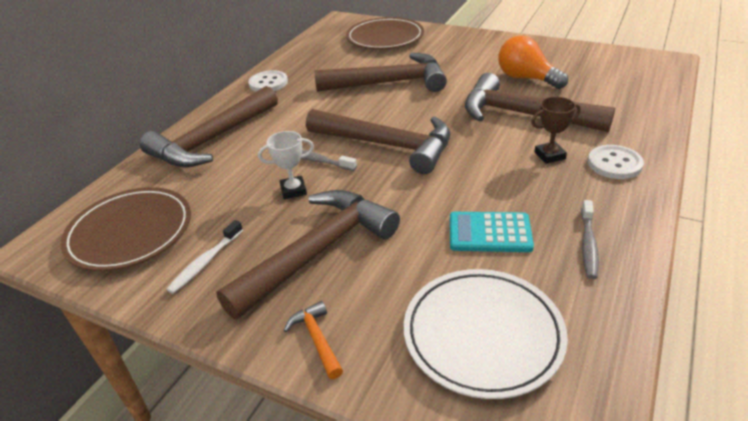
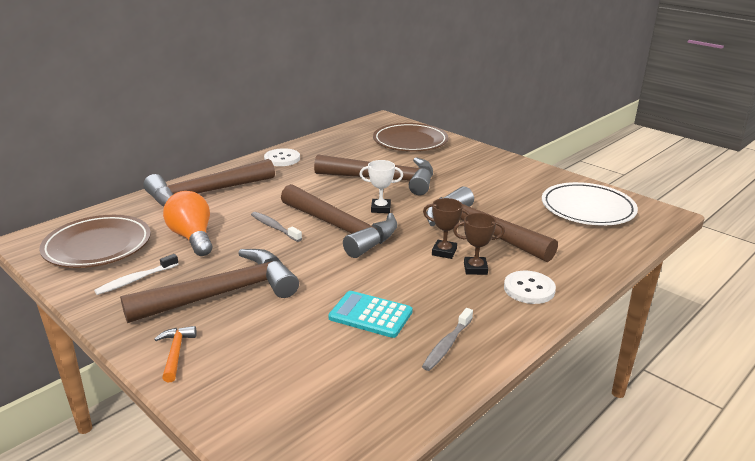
camera: 15 degrees right, 10 degrees down
white trophy [258,131,314,199] -> white trophy moved to [359,160,403,213]
white plate [404,269,568,399] -> white plate moved to [542,182,638,226]
orange light bulb [498,36,568,89] -> orange light bulb moved to [163,191,212,256]
none -> brown trophy [423,198,469,259]

